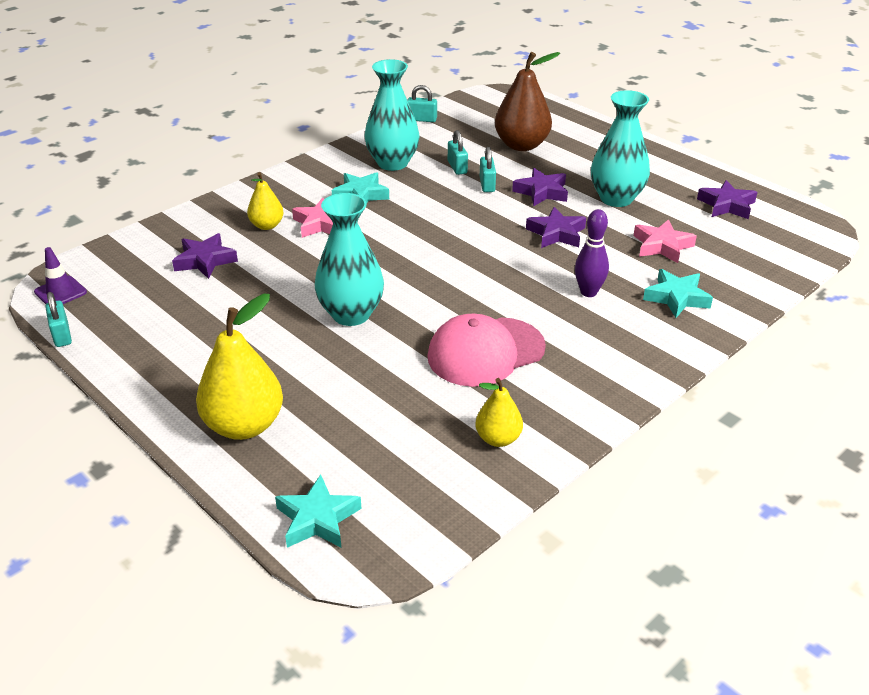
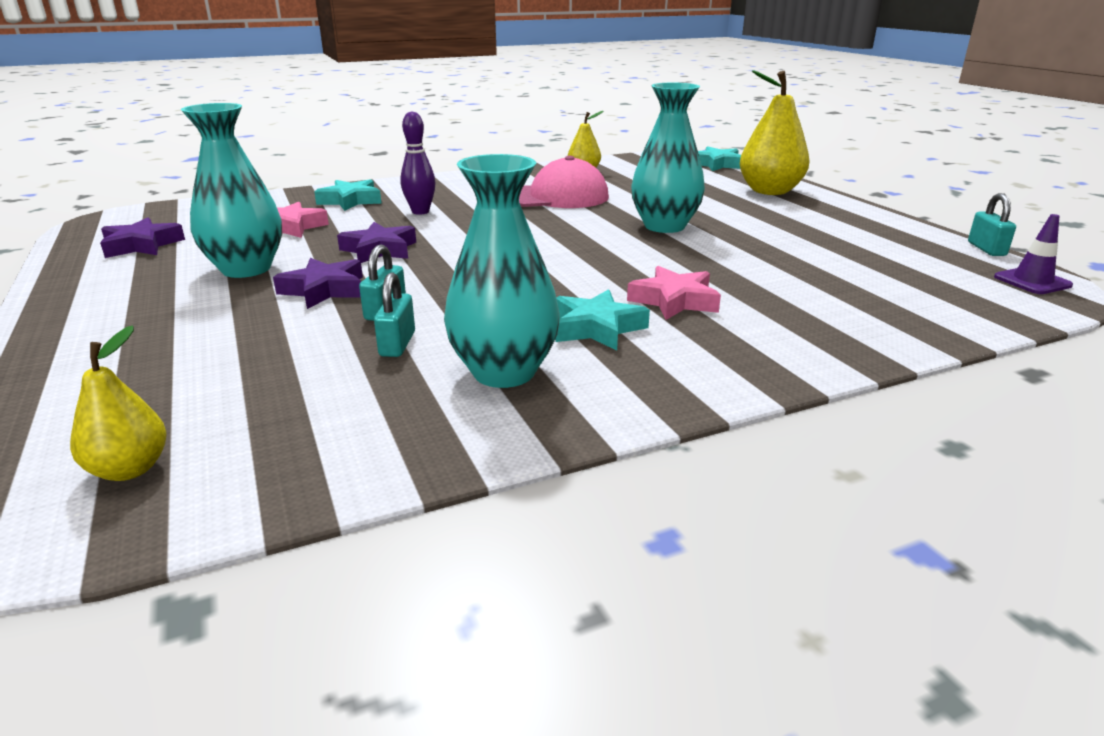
camera: 160 degrees left, 10 degrees down
purple star [172,233,238,279] -> none
yellow pear [247,172,284,230] -> yellow pear moved to [70,325,167,481]
turquoise padlock [407,85,437,122] -> none
brown pear [495,52,560,151] -> none

